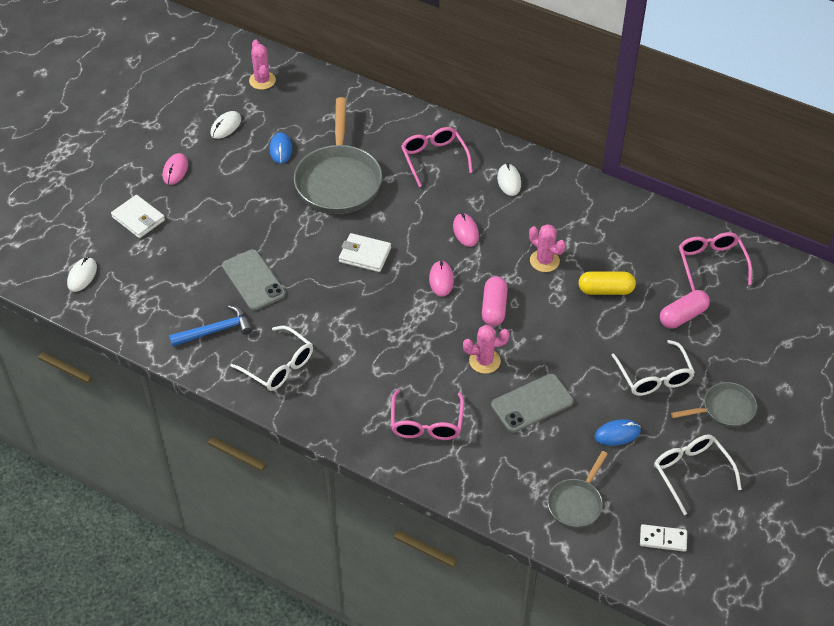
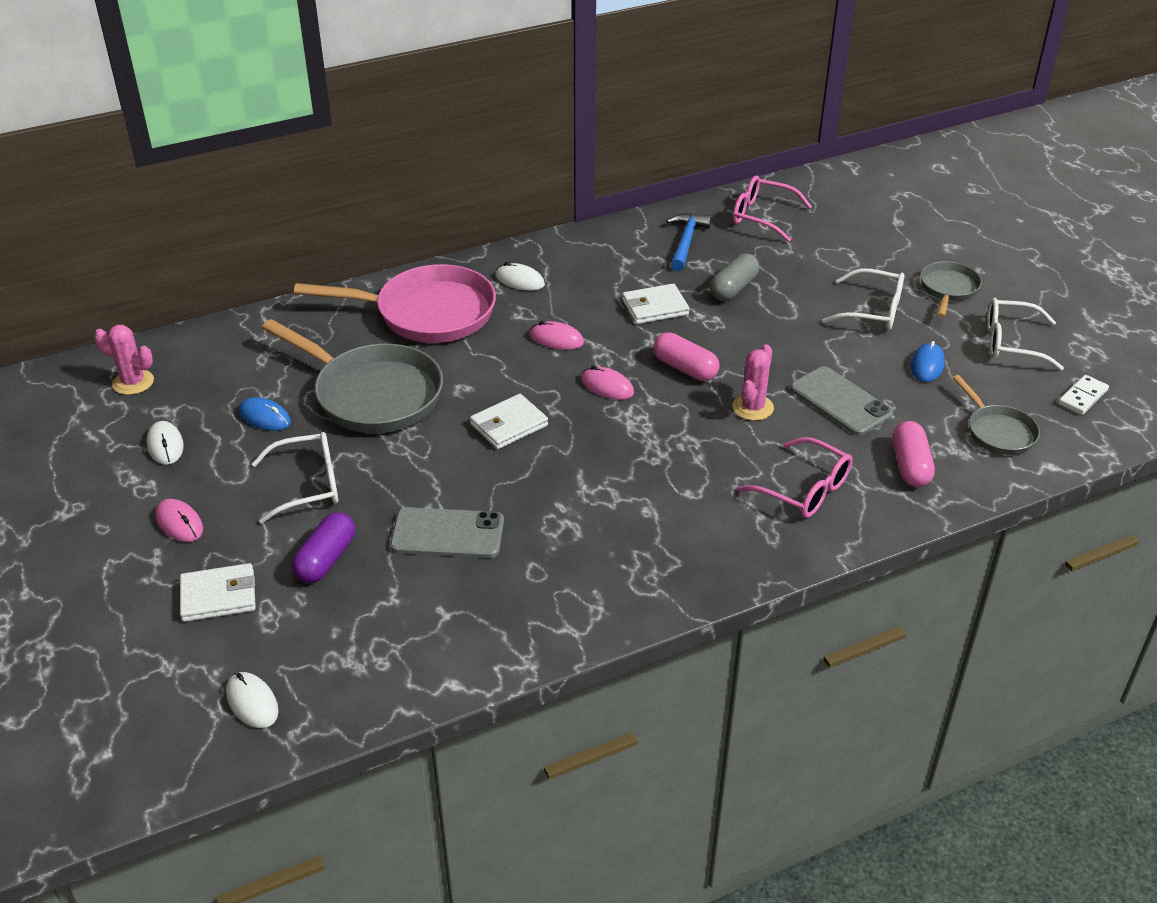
camera: 55 degrees left, 10 degrees down
blue hammer [169,305,253,347] -> blue hammer moved to [666,213,711,271]
white glasses [230,326,313,391] -> white glasses moved to [251,432,338,524]
pink glasses [401,127,473,187] -> pink pan [294,264,496,343]
grey phone [491,374,574,433] -> grey phone turned 45 degrees counterclockwise [790,366,893,436]
pink cactus [529,224,566,272] -> white wallet [622,284,689,324]
yellow capsule [579,271,636,295] -> grey capsule [710,253,760,301]
pink capsule [660,290,710,328] -> pink capsule moved to [893,421,935,487]
none -> purple capsule [292,512,355,583]

